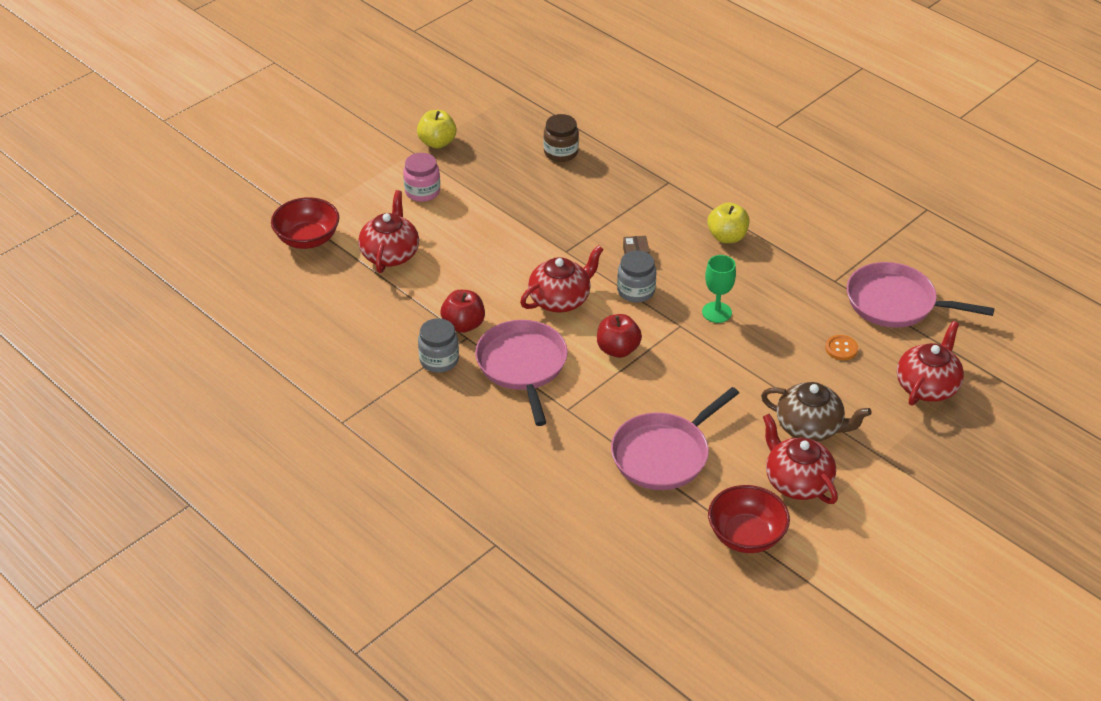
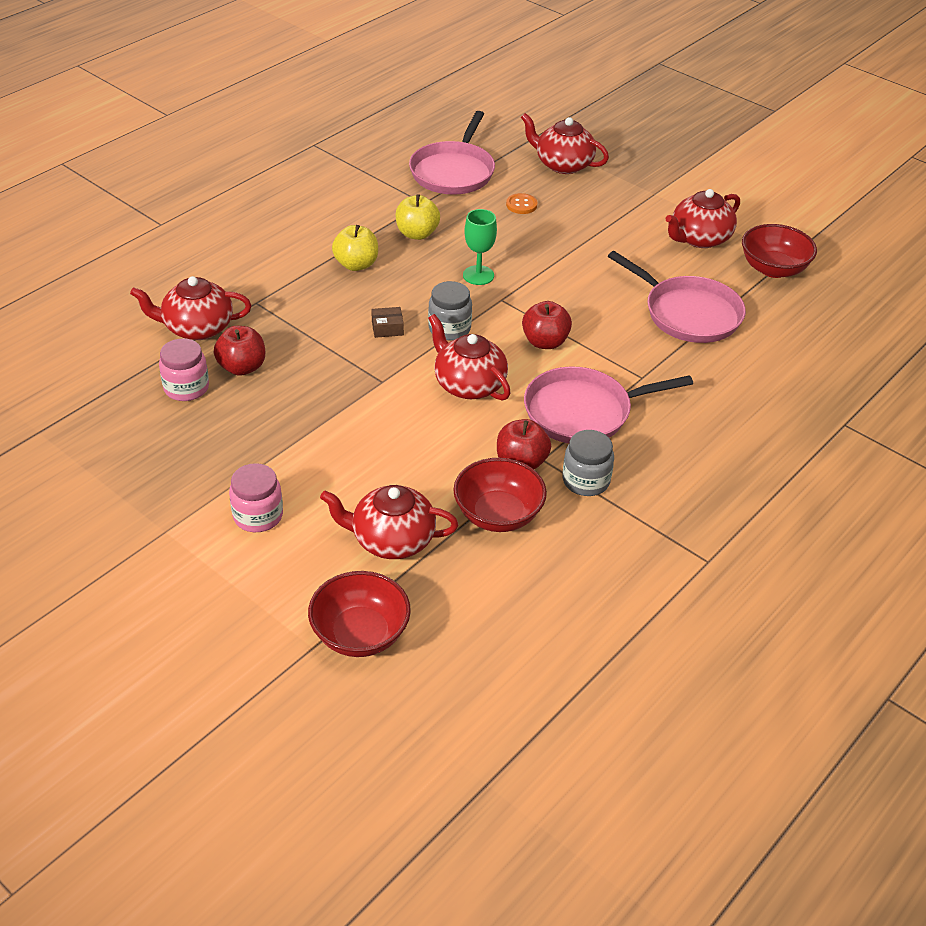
camera: 95 degrees left, 0 degrees up
yellow apple [417,110,457,148] -> yellow apple moved to [396,194,440,240]
brown jar [544,114,579,162] -> pink jar [159,338,209,401]
brown teapot [761,382,872,442] -> none
none -> red teapot [130,276,251,340]
none -> red apple [214,326,265,376]
none -> red bowl [453,458,547,532]

